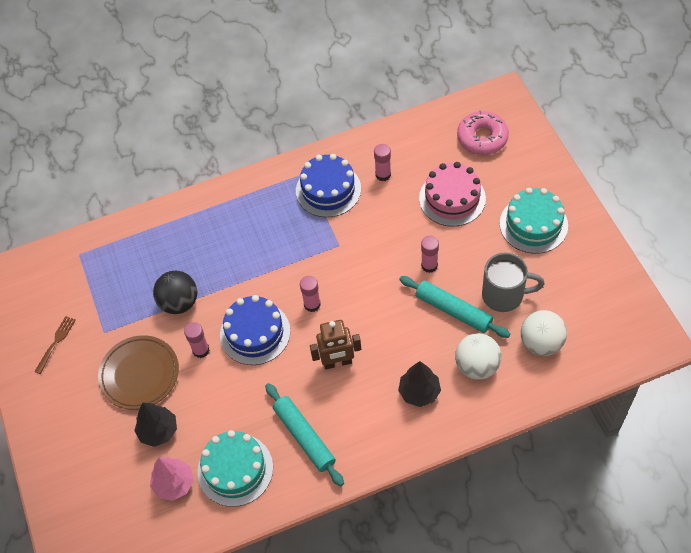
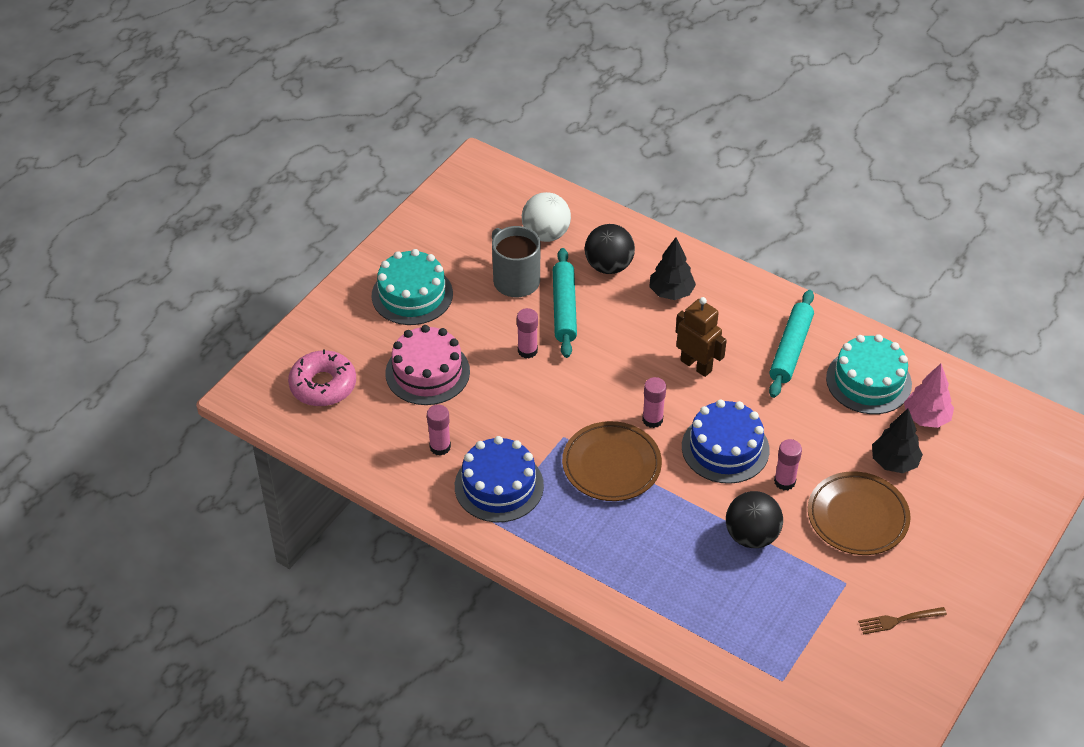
camera: 130 degrees left, 10 degrees down
white ball [455,333,502,380] -> black ball [585,224,635,274]
none -> brown plate [562,421,662,501]

